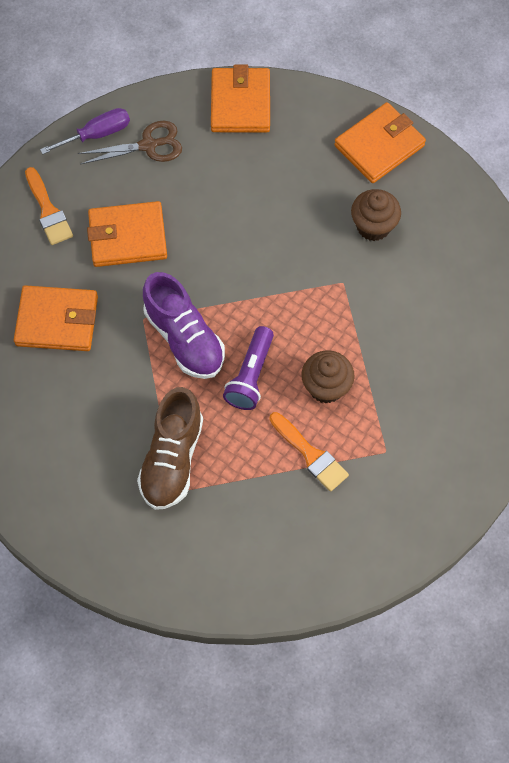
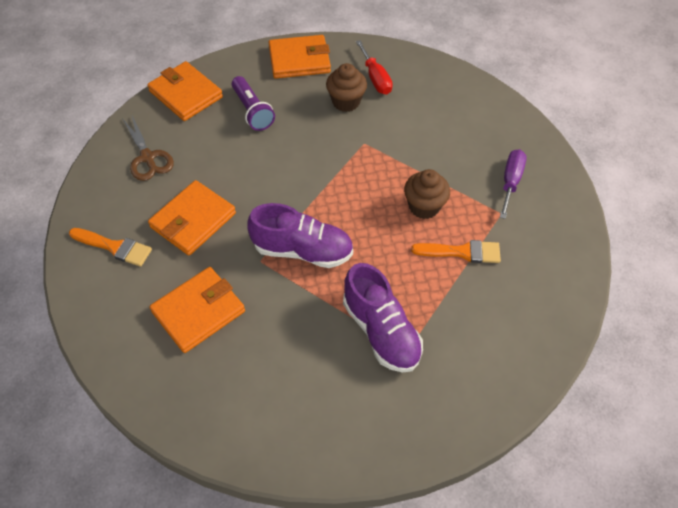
camera: 45 degrees left, 10 degrees down
purple screwdriver [40,108,130,154] -> purple screwdriver moved to [500,149,527,219]
brown scissors [78,121,182,164] -> brown scissors turned 120 degrees clockwise [122,116,174,181]
brown shoe [137,387,203,510] -> purple shoe [343,263,423,373]
purple flashlight [223,326,274,410] -> purple flashlight moved to [232,76,275,131]
orange wallet [334,102,426,183] -> orange wallet turned 75 degrees clockwise [268,35,331,79]
none -> red screwdriver [356,40,393,94]

